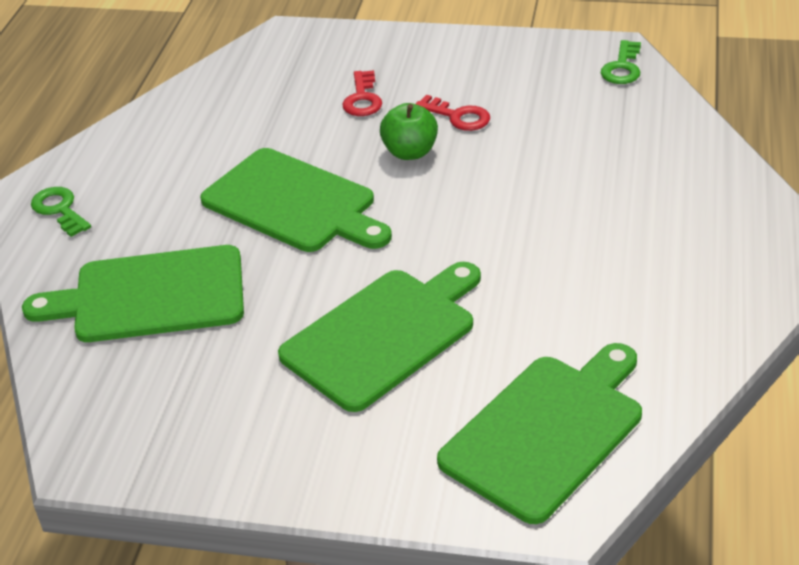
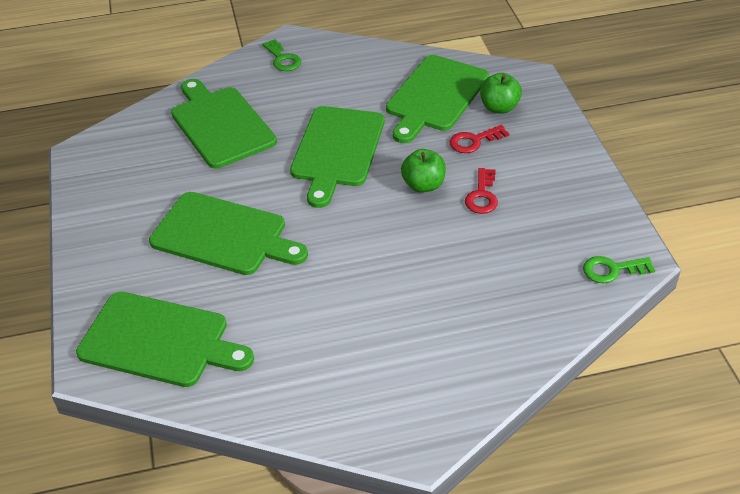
camera: 65 degrees right, 5 degrees up
green key [31,187,91,237] -> green key turned 120 degrees clockwise [262,39,301,71]
none -> green cutting board [386,55,489,143]
none -> green apple [480,73,522,114]

